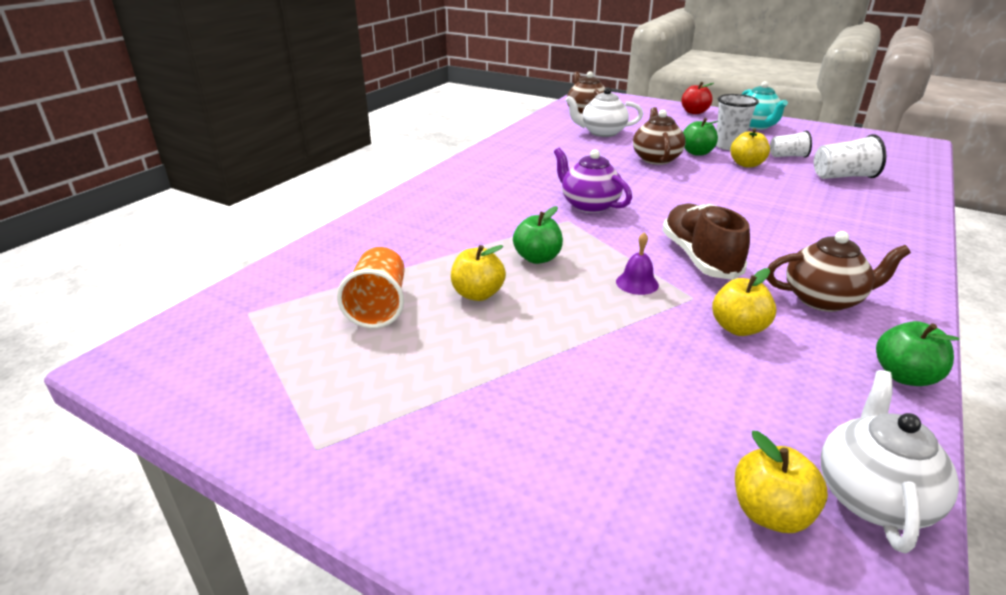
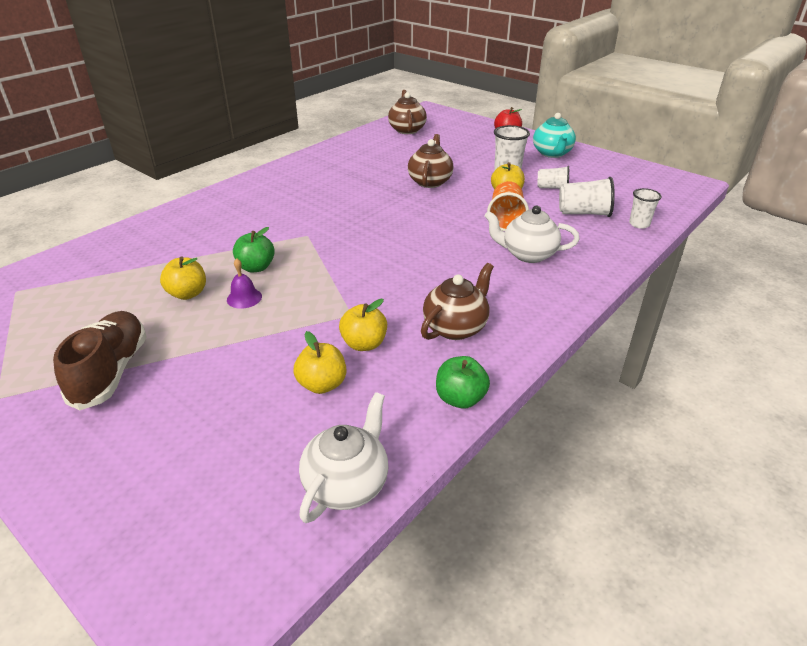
camera: 10 degrees right, 5 degrees up
orange cup [337,247,405,328] -> orange cup moved to [487,181,529,231]
purple teapot [554,148,632,213] -> none
white teapot [565,87,643,137] -> white teapot moved to [484,206,580,263]
purple bell [616,232,659,295] -> purple bell moved to [227,258,262,309]
brown shoe [662,204,750,280] -> brown shoe moved to [53,311,147,410]
green apple [683,118,718,156] -> none
yellow apple [735,431,828,533] -> yellow apple moved to [293,331,346,394]
brown teapot [766,231,911,312] -> brown teapot turned 60 degrees counterclockwise [421,263,494,340]
none -> white cup [629,188,662,229]

